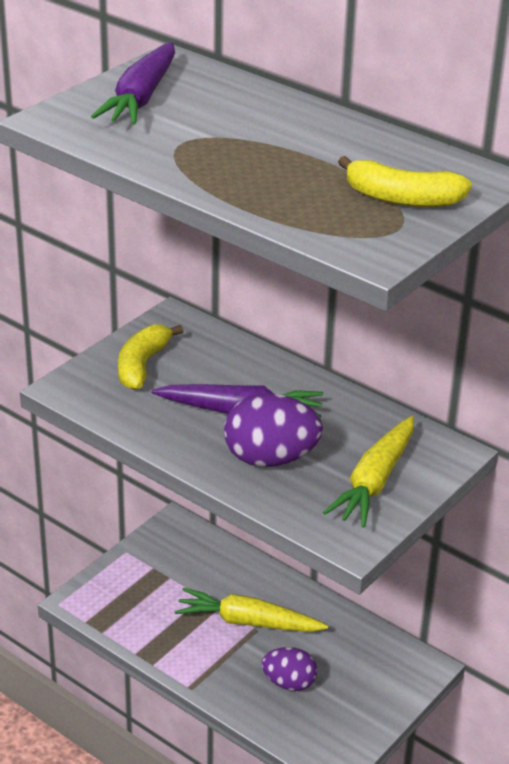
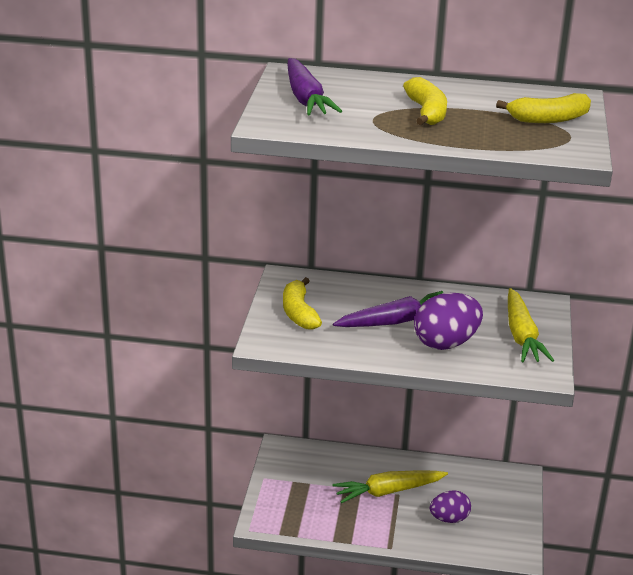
camera: 30 degrees left, 5 degrees down
none -> yellow banana [403,77,447,125]

